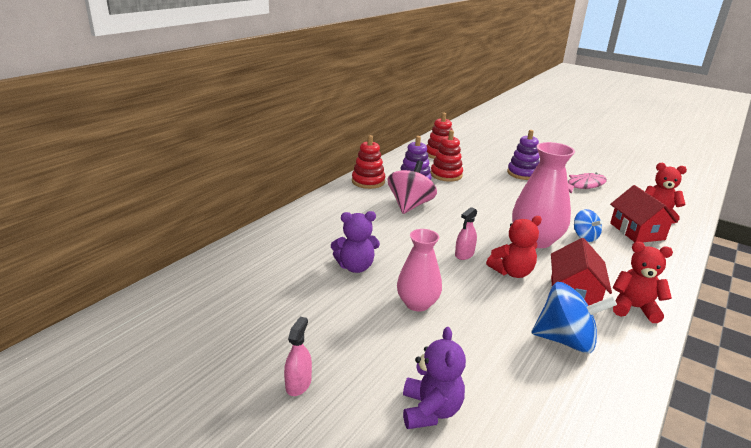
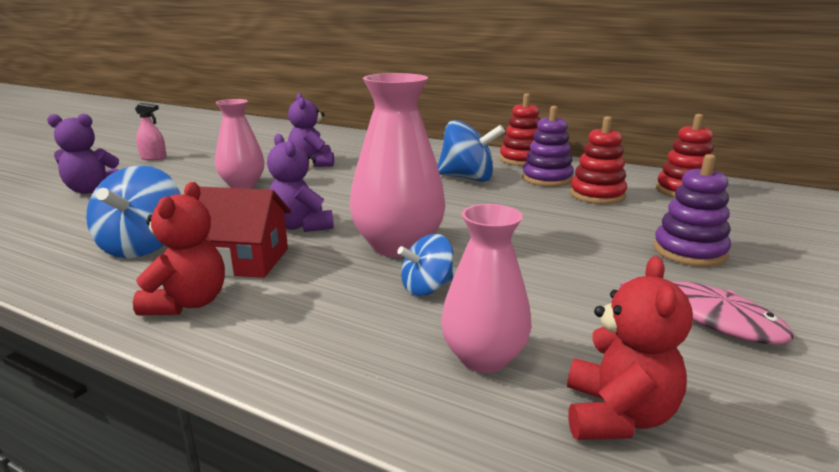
camera: 85 degrees right, 5 degrees down
pink spinning top [388,160,437,214] -> blue spinning top [438,120,505,182]
pink spray bottle [455,207,477,260] -> none
red teddy bear [486,216,542,278] -> purple teddy bear [267,133,334,232]
red house [610,185,678,243] -> pink vase [441,204,532,373]

